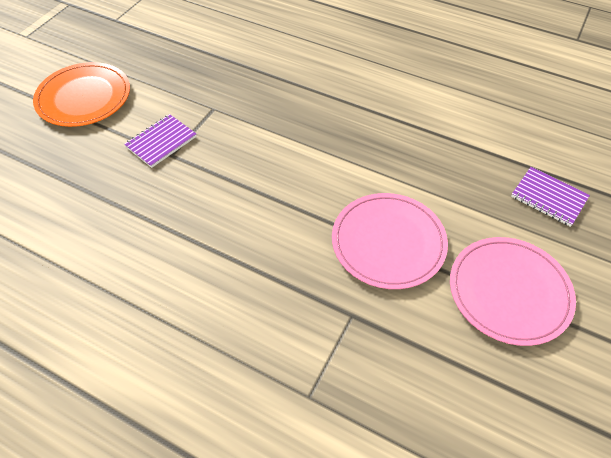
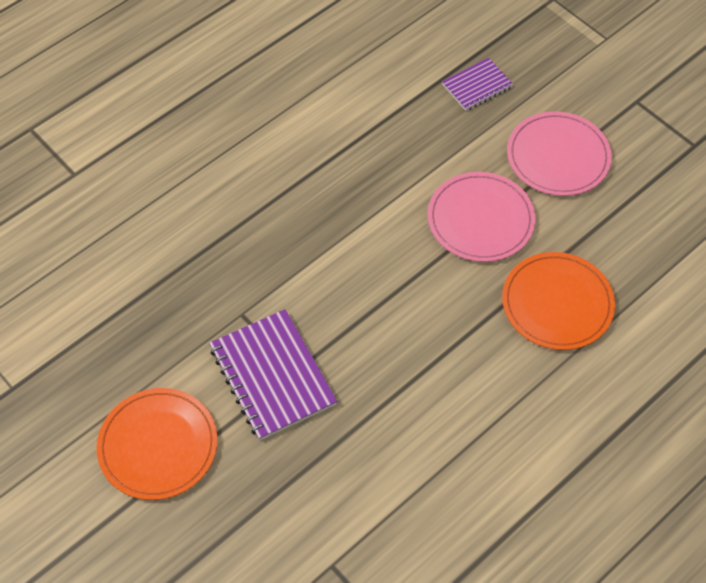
camera: 70 degrees left, 5 degrees up
purple notebook [124,114,197,168] -> purple notebook [209,309,337,441], size x1.75
none -> orange plate [502,252,615,350]

